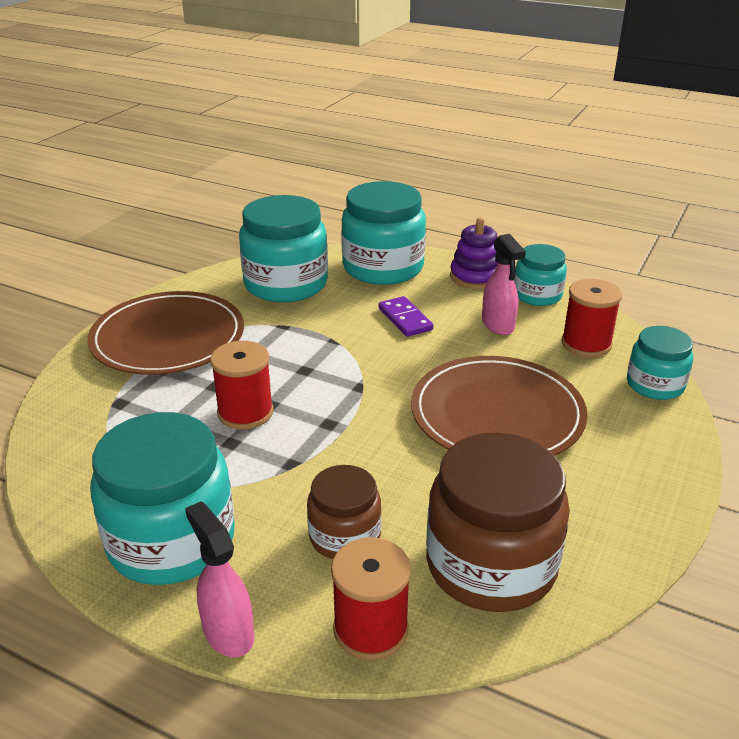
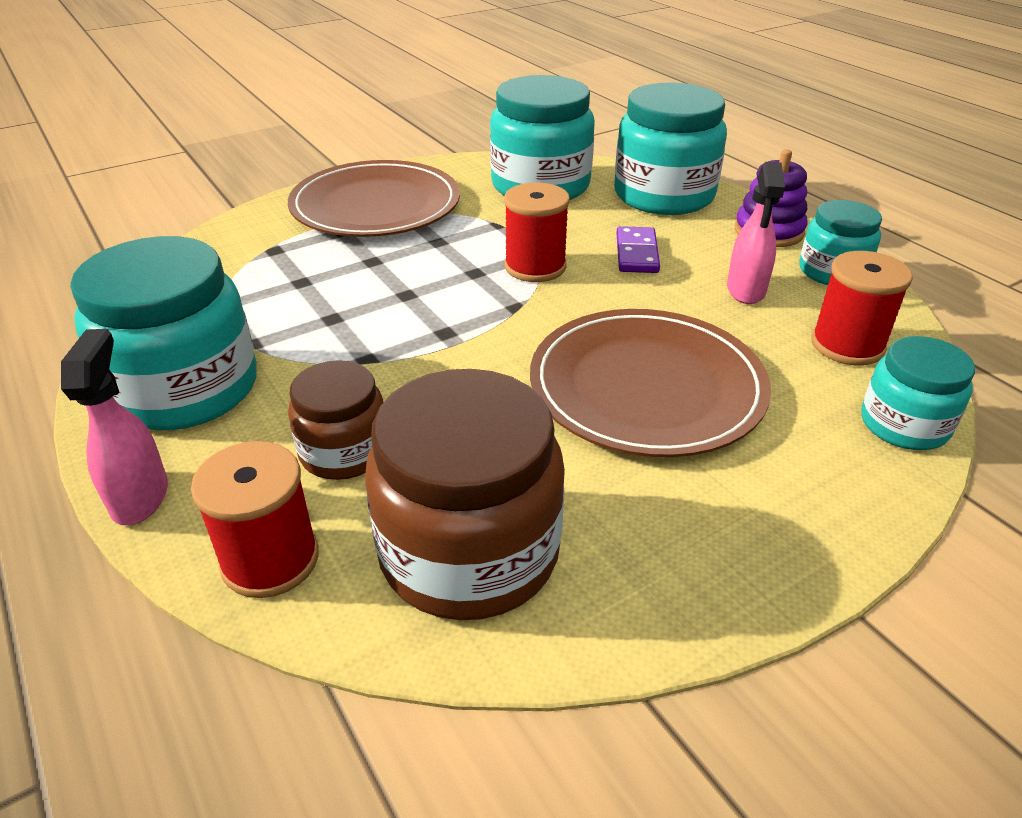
camera: 30 degrees right, 5 degrees up
red spool [210,341,274,430] -> red spool moved to [504,183,570,282]

